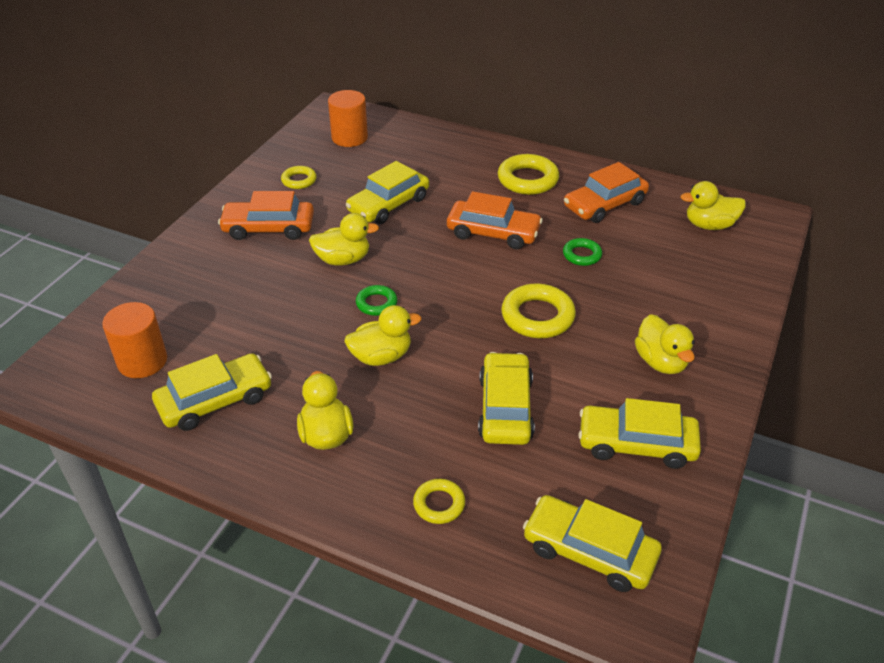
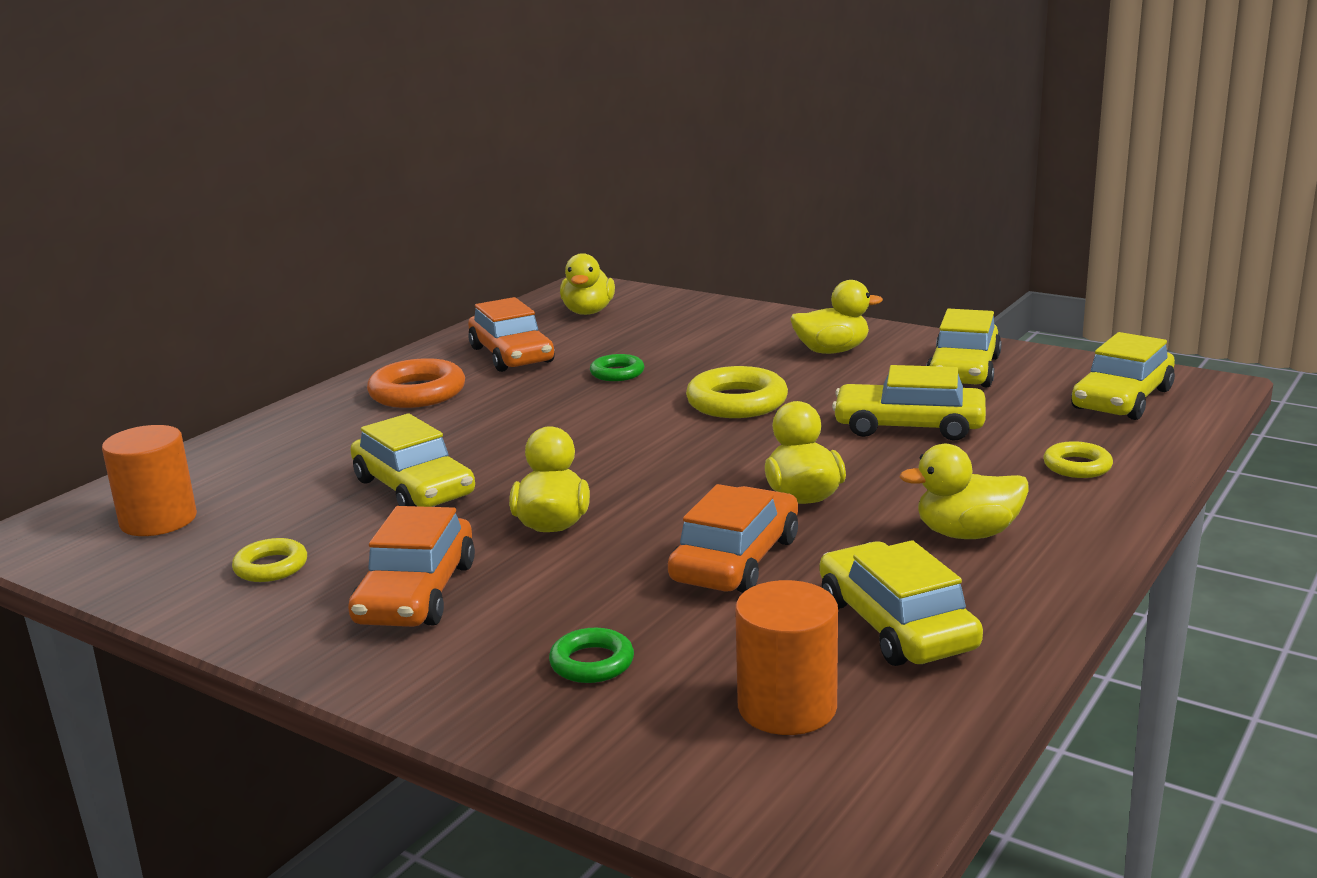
camera: 80 degrees left, 20 degrees down
green ring [356,285,397,316] -> green ring moved to [549,628,634,683]
orange car [447,191,543,249] -> orange car moved to [668,484,798,593]
yellow ring [498,154,559,195] -> orange ring [367,358,465,408]

